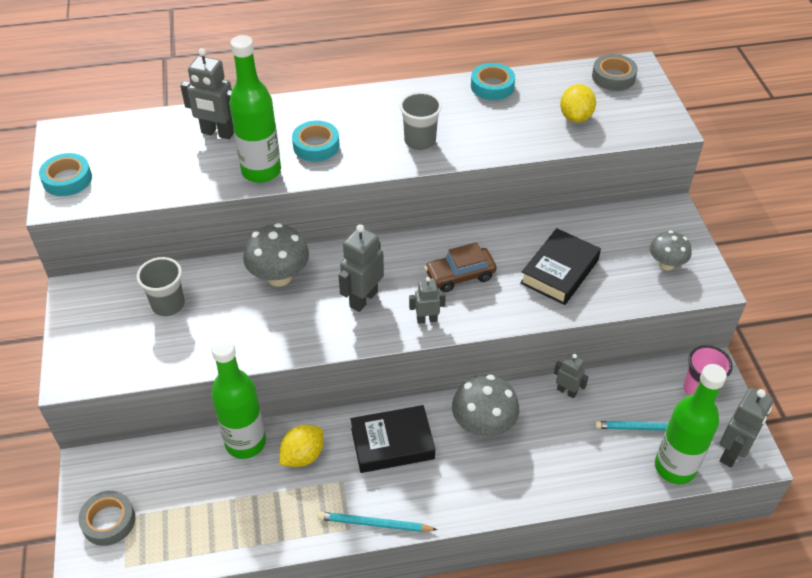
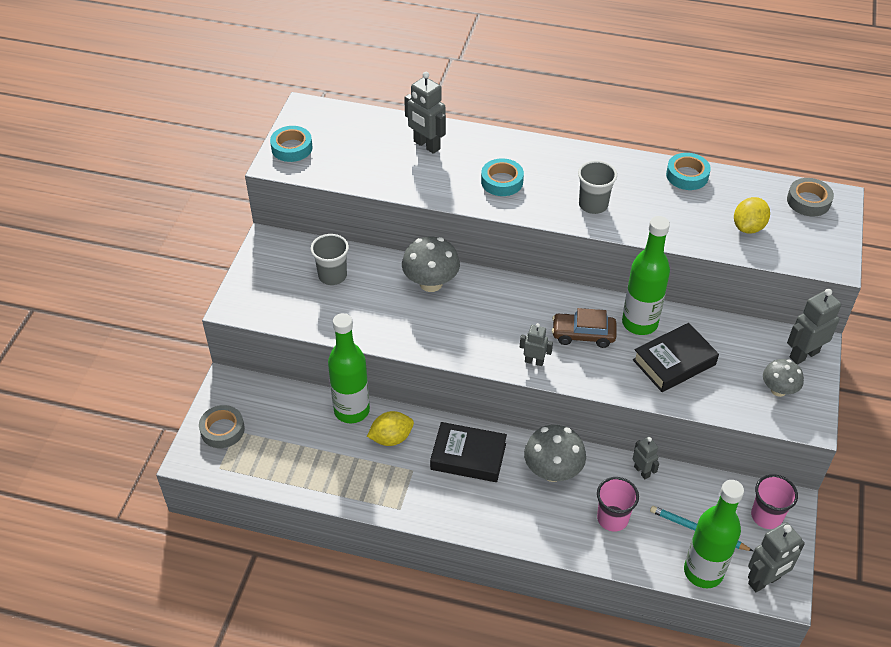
camera: 25 degrees right, 0 degrees up
green bottle [229,35,281,183] -> green bottle moved to [622,216,670,335]
turquoise pencil [318,512,438,532] -> none
grey robot [338,224,384,312] -> grey robot moved to [787,289,841,365]
none -> pink cup [597,477,639,532]

